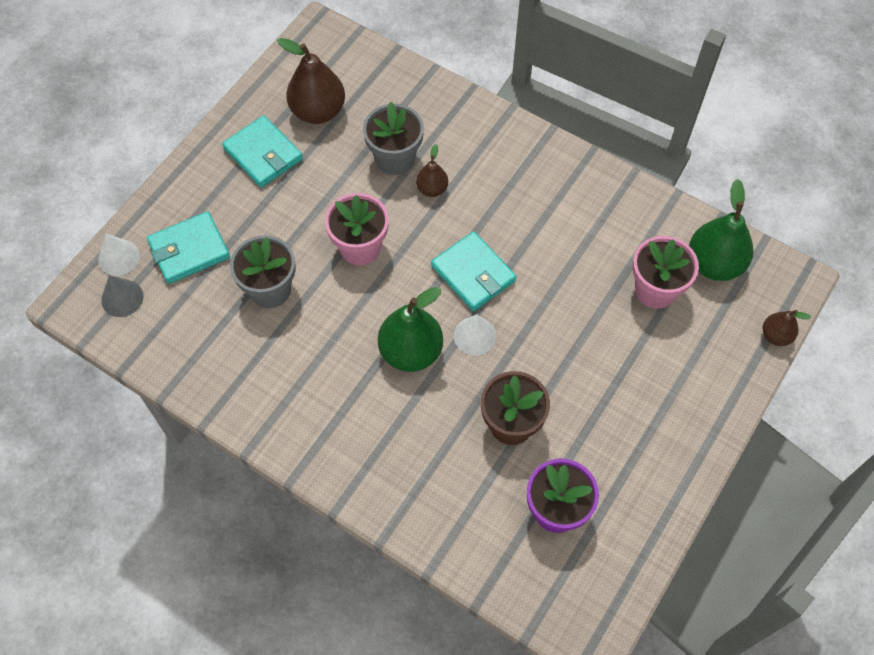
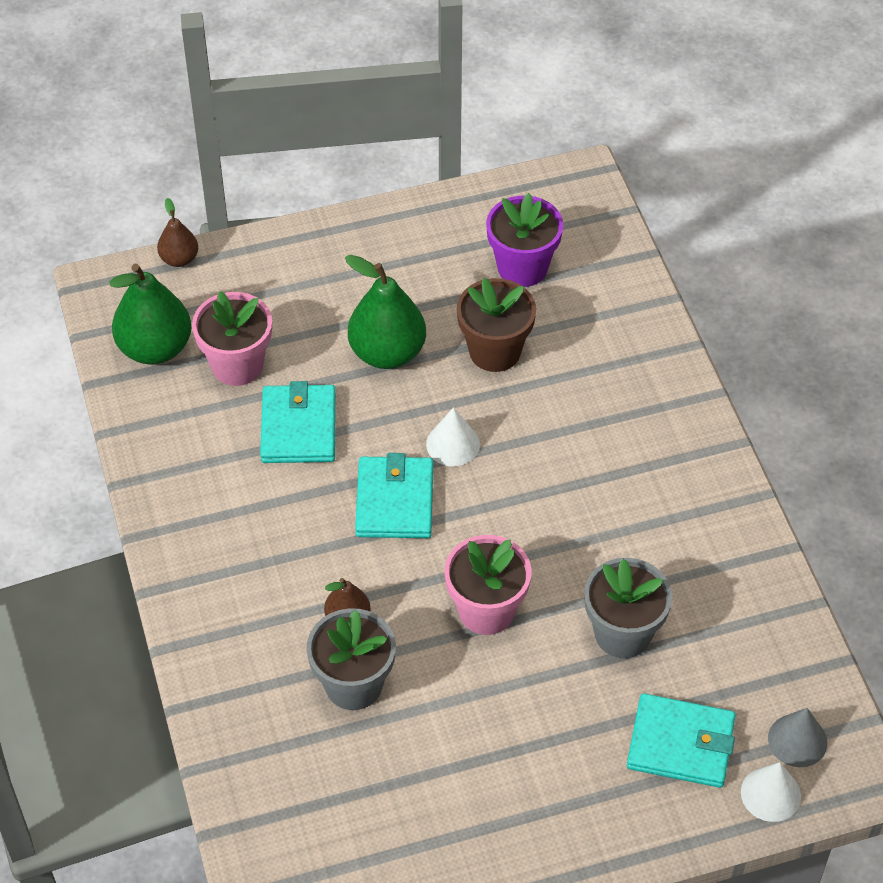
camera: 140 degrees left, 10 degrees down
turquoise wallet [222,115,303,188] -> turquoise wallet moved to [260,381,336,463]
brown pear [277,38,345,124] -> none
green pear [378,287,443,372] -> green pear moved to [345,255,426,369]

